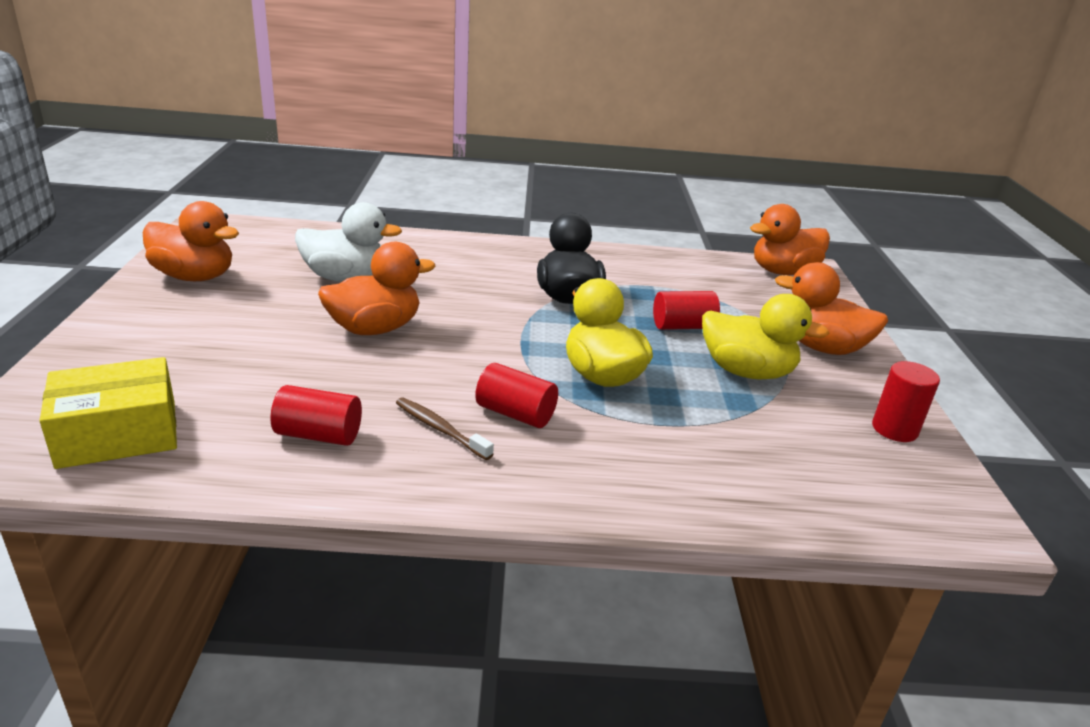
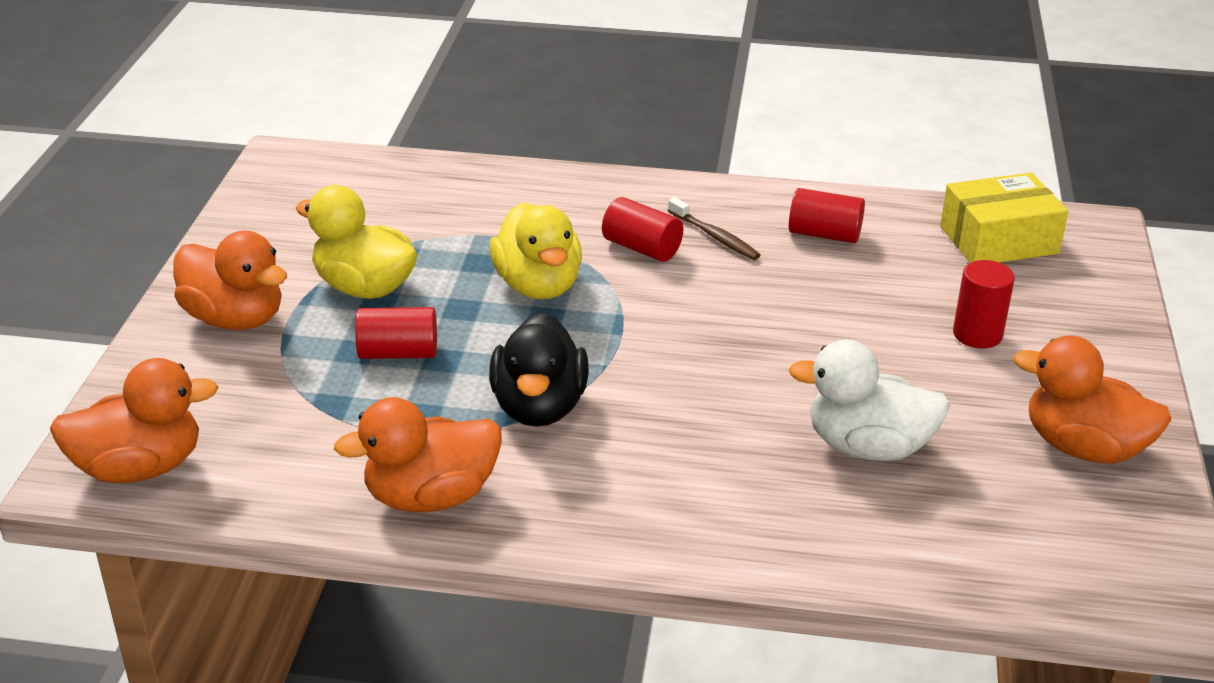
camera: 170 degrees left, 5 degrees up
orange duck [318,242,435,335] -> orange duck moved to [334,397,502,512]
red cylinder [872,361,940,442] -> red cylinder moved to [953,260,1015,348]

